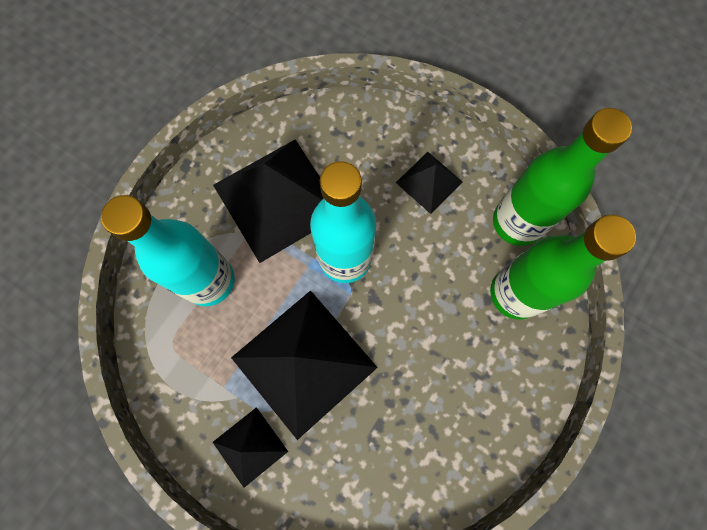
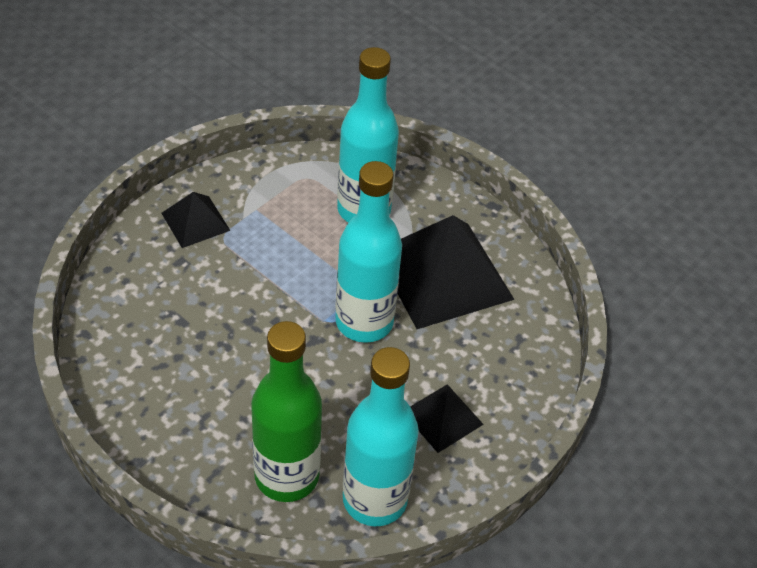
camera: 95 degrees right, 25 degrees down
black pyramid [231,290,378,440] -> none
green bottle [493,108,632,246] -> turquoise bottle [343,347,419,526]

